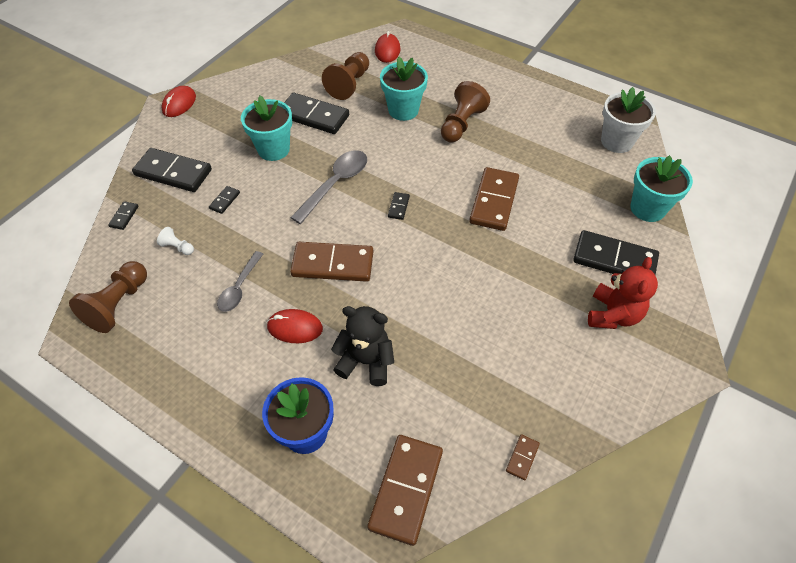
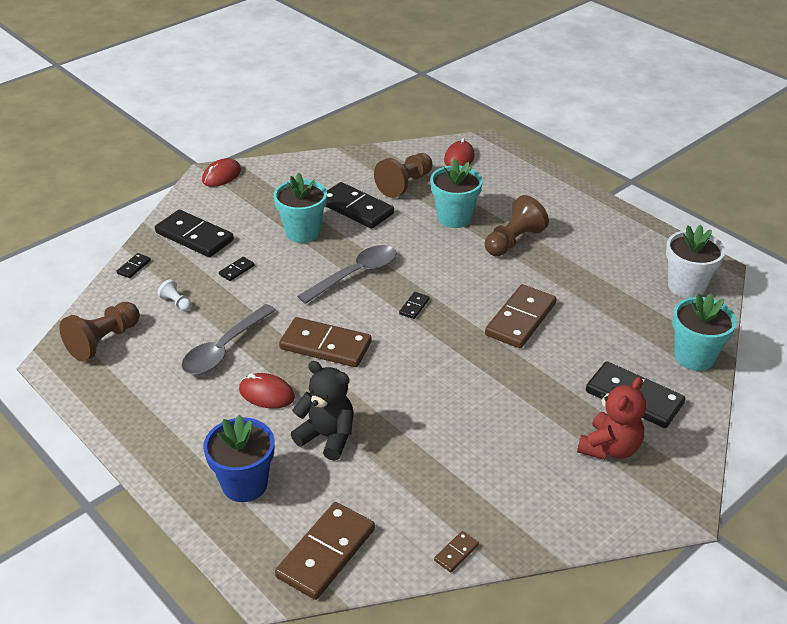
camera: 15 degrees right, 15 degrees down
grey spoon [217,251,263,312] -> grey spoon [182,304,276,375], size x1.54

